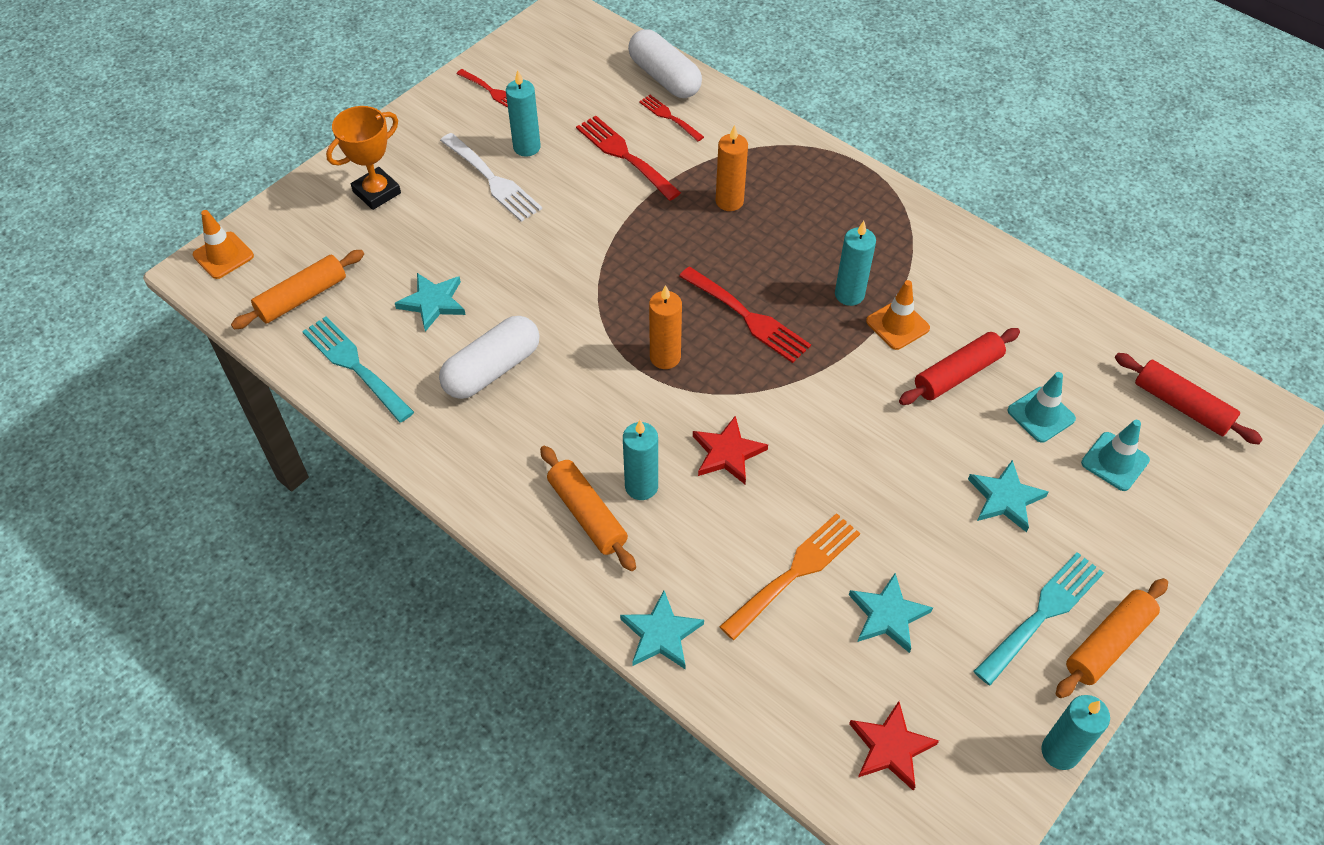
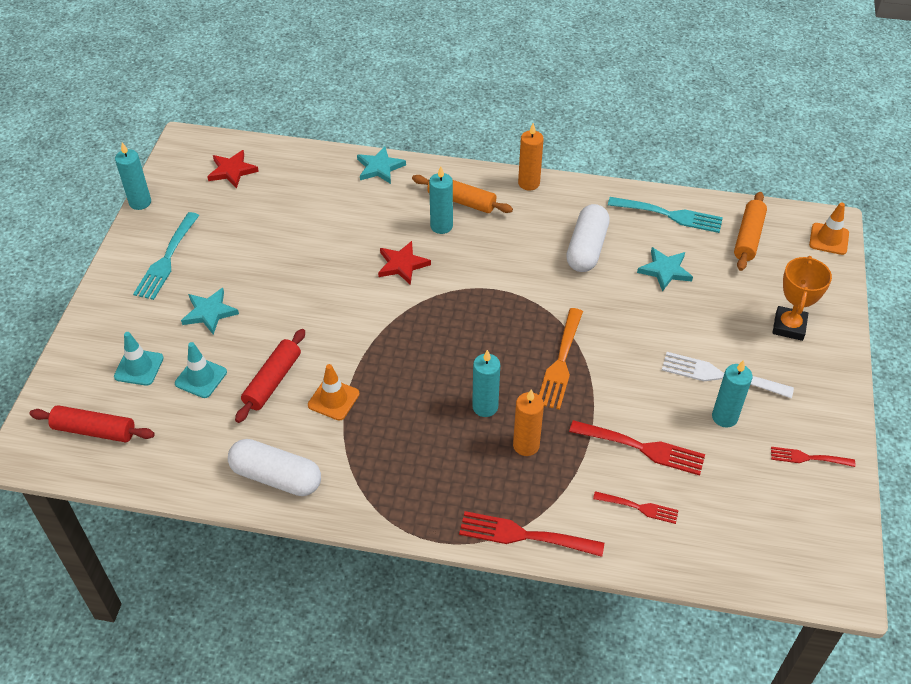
camera: 150 degrees right, 5 degrees down
white capsule [628,29,702,98] -> white capsule moved to [228,439,321,496]
orange candle [649,285,682,369] -> orange candle moved to [518,123,544,190]
red fork [679,267,811,363] -> red fork moved to [459,511,604,557]
orange fork [719,513,860,640] -> orange fork moved to [539,308,583,410]
turquoise candle [835,221,876,306] -> turquoise candle moved to [472,350,500,417]
turquoise star [849,573,933,653] -> none
orange rolling pin [1056,578,1168,698] -> none

